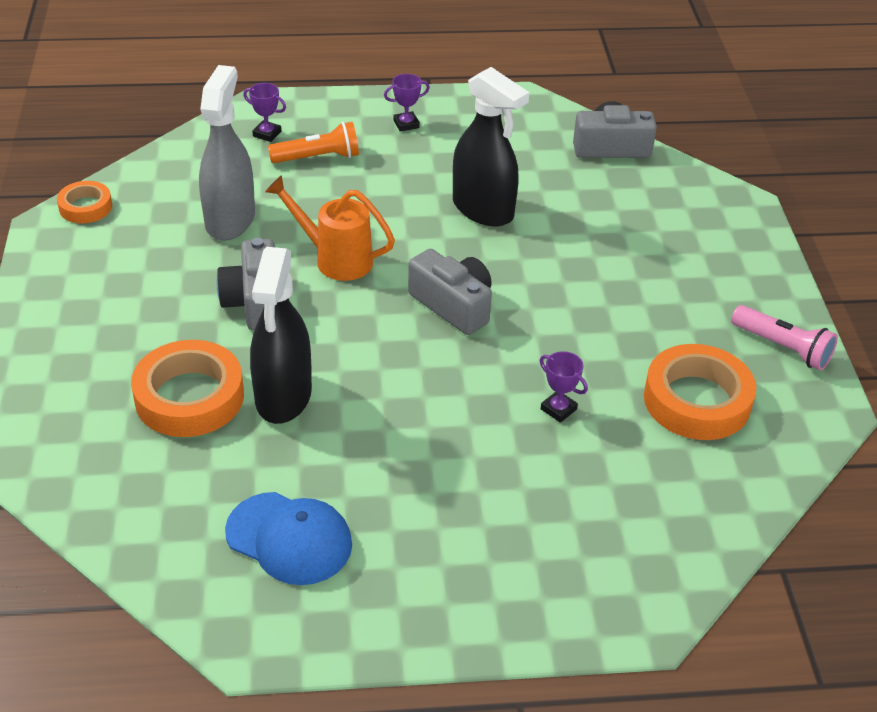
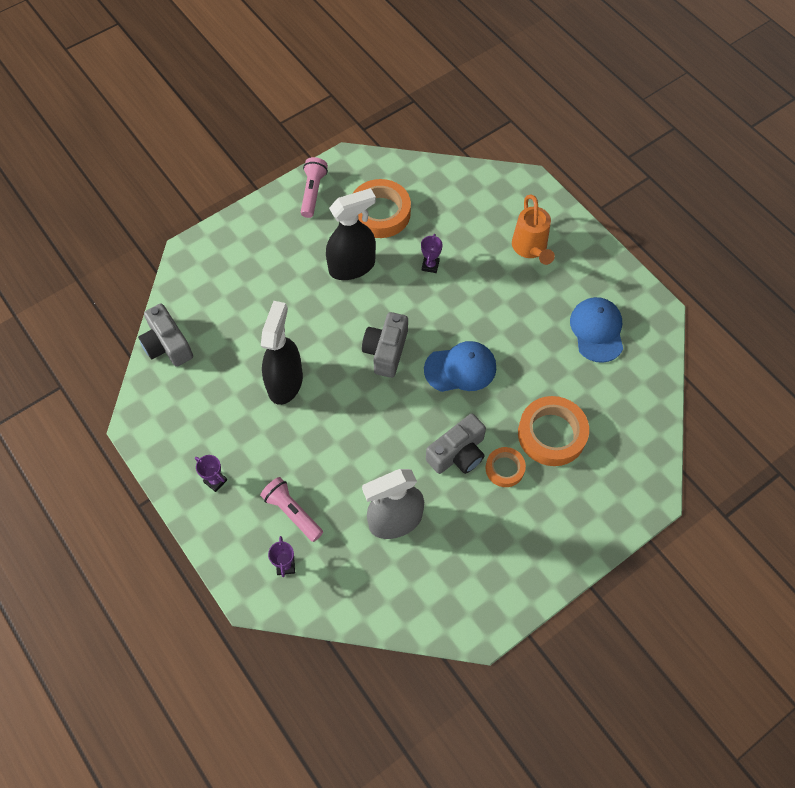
camera: 120 degrees left, 20 degrees up
orange tape [57,181,112,223] -> orange tape moved to [486,447,526,487]
black spray bottle [250,247,312,424] -> black spray bottle moved to [326,188,376,280]
orange watering can [265,175,395,281] -> orange watering can moved to [512,195,555,265]
orange flashlight [268,122,359,163] -> pink flashlight [260,477,323,542]
none -> blue cap [424,341,496,392]

